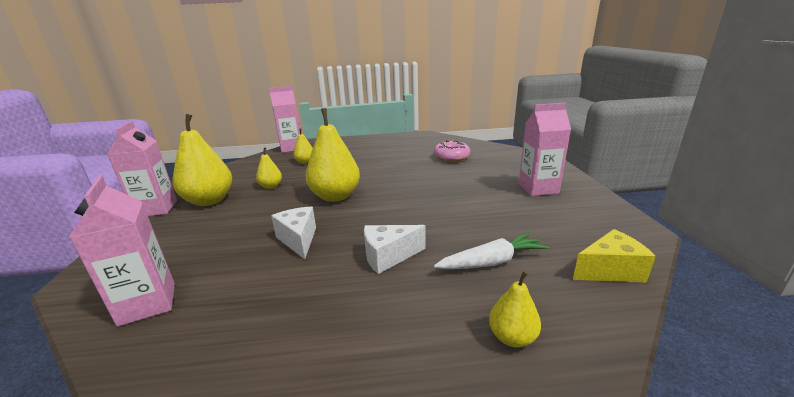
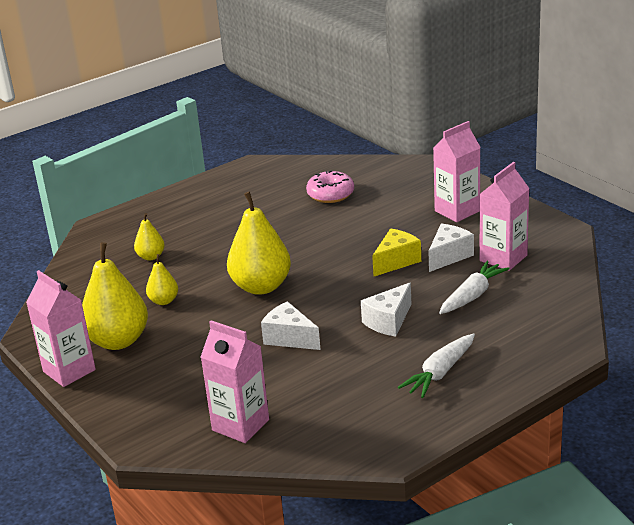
camera: 30 degrees left, 5 degrees up
pink carton [269,86,300,153] -> pink carton moved to [480,162,530,271]
yellow pear [489,271,541,348] -> none
yellow cheese [573,229,656,282] -> yellow cheese moved to [372,229,421,276]
none -> white carrot [398,333,475,398]
none -> white cheese [429,224,474,272]

